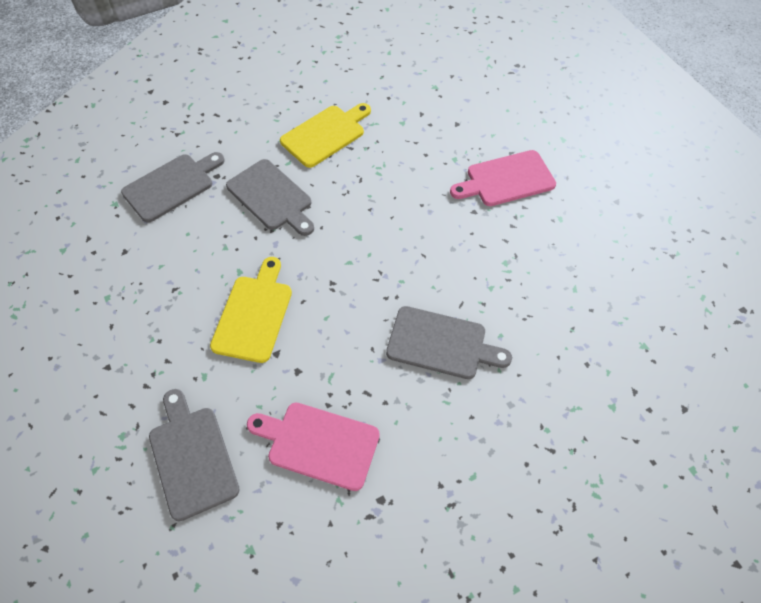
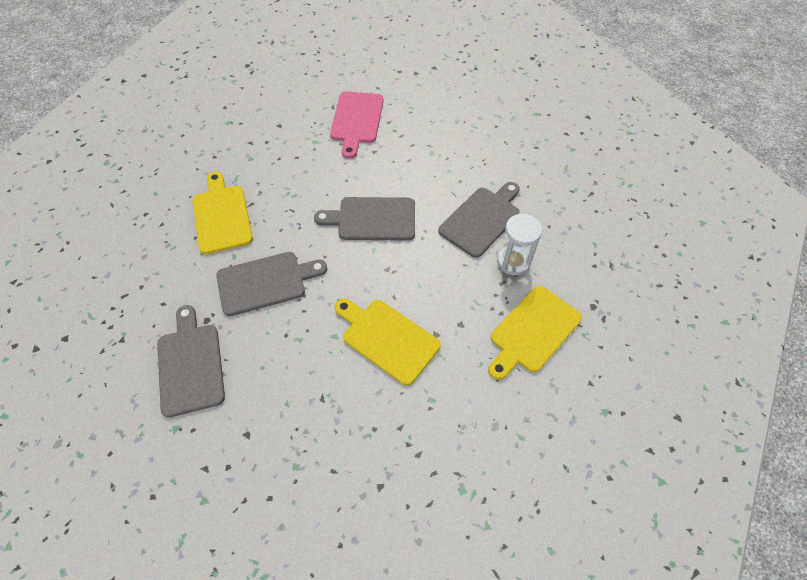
camera: 65 degrees left, 0 degrees up
grey cutting board [149,389,240,522] -> grey cutting board moved to [314,197,415,241]
pink cutting board [247,403,380,491] -> yellow cutting board [488,286,582,380]
none -> white hourglass [497,213,542,276]

